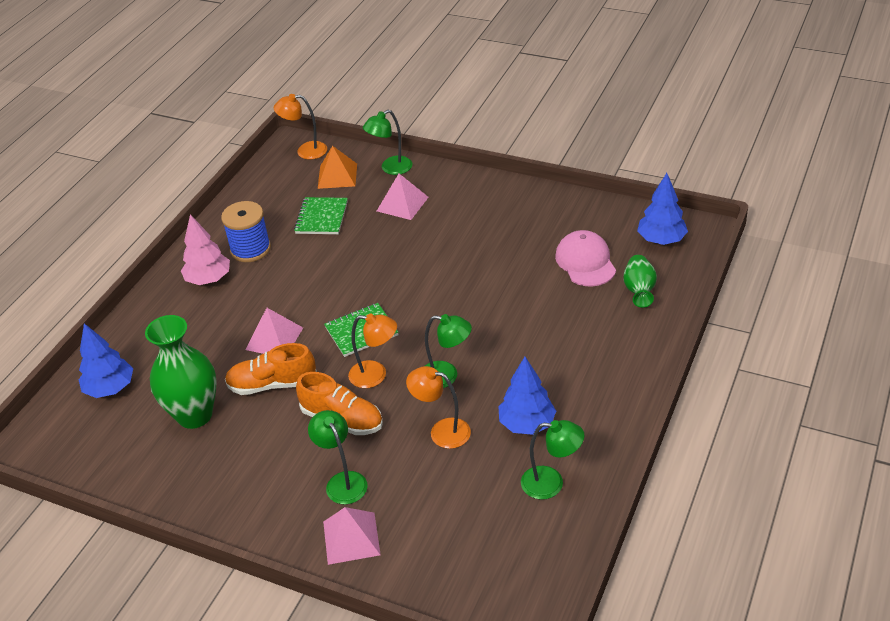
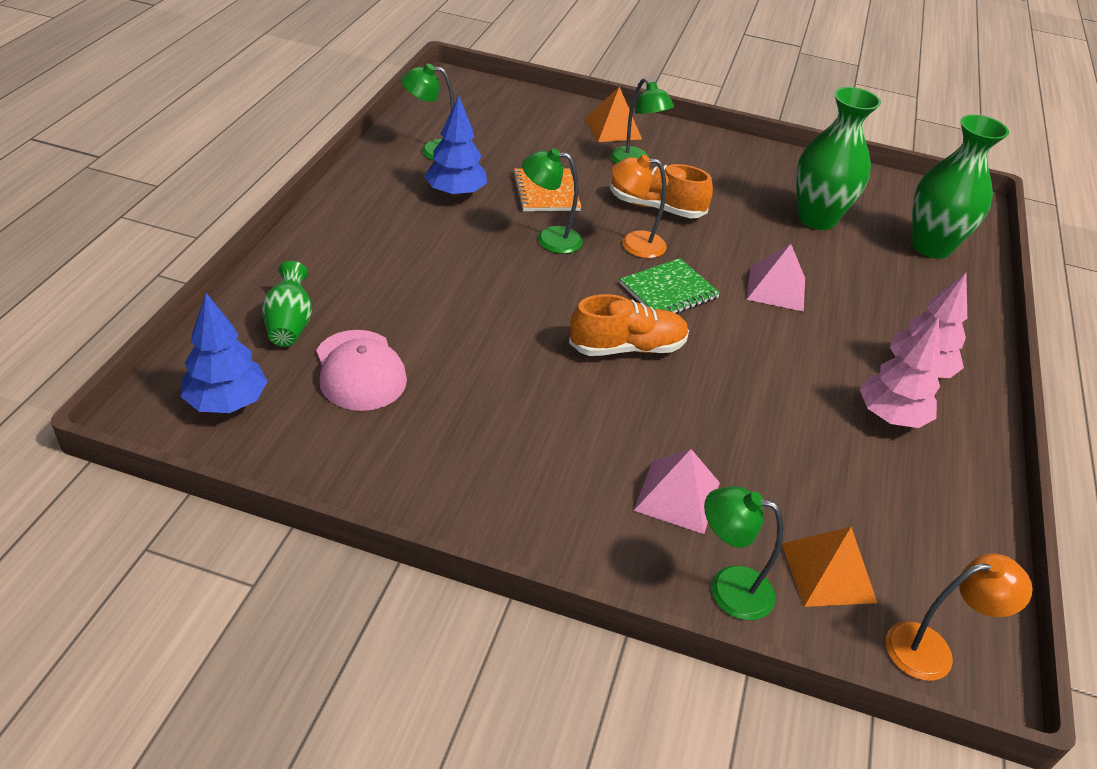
camera: 165 degrees right, 0 degrees up
blue tree [79,323,133,398] -> green vase [912,115,1009,259]
blue spool [221,201,271,262] -> pink tree [860,317,940,428]
orange shoe [225,343,317,395] -> orange shoe moved to [569,294,689,356]
green notebook [294,197,348,234] -> none
pink pyramid [323,507,381,565] -> orange pyramid [584,87,642,142]
green lamp [363,110,412,175] -> green lamp turned 120 degrees counterclockwise [704,486,783,620]
orange lamp [406,366,471,449] -> orange notebook [512,168,582,211]

